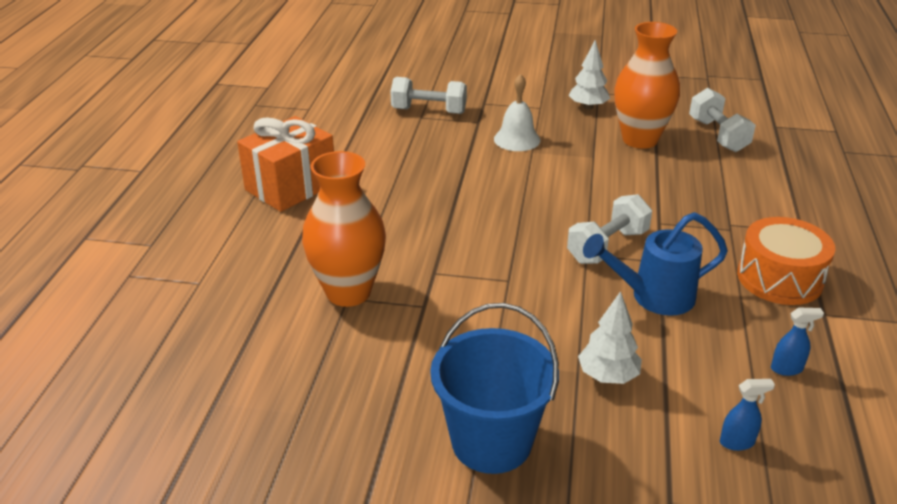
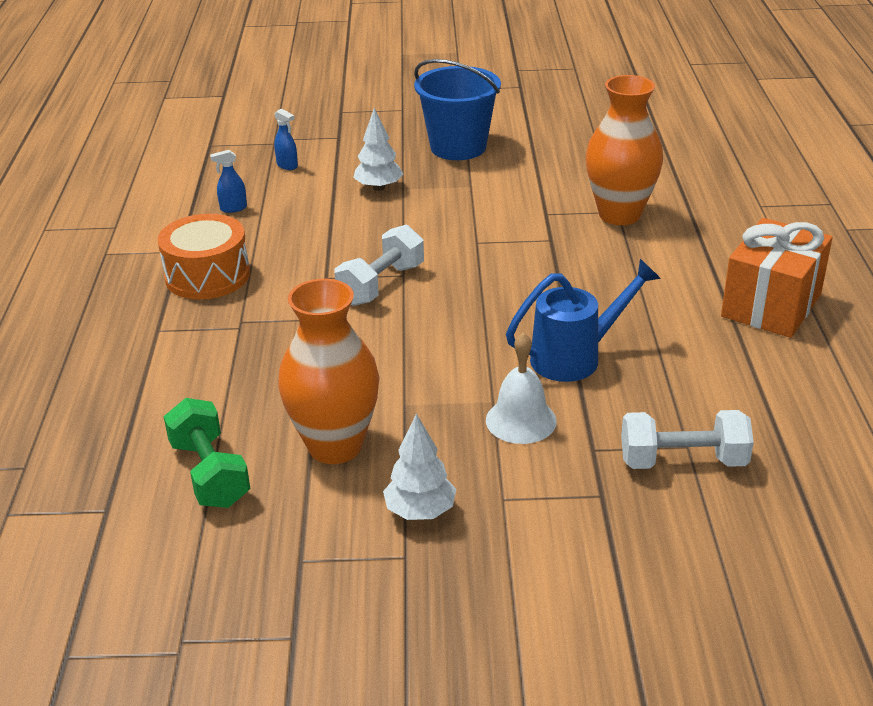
camera: 170 degrees right, 0 degrees up
blue watering can [583,212,728,316] -> blue watering can moved to [506,259,661,382]
white dumbbell [689,88,756,152] -> green dumbbell [163,398,250,508]
blue spray bottle [720,379,775,451] -> blue spray bottle turned 120 degrees counterclockwise [274,109,298,170]

